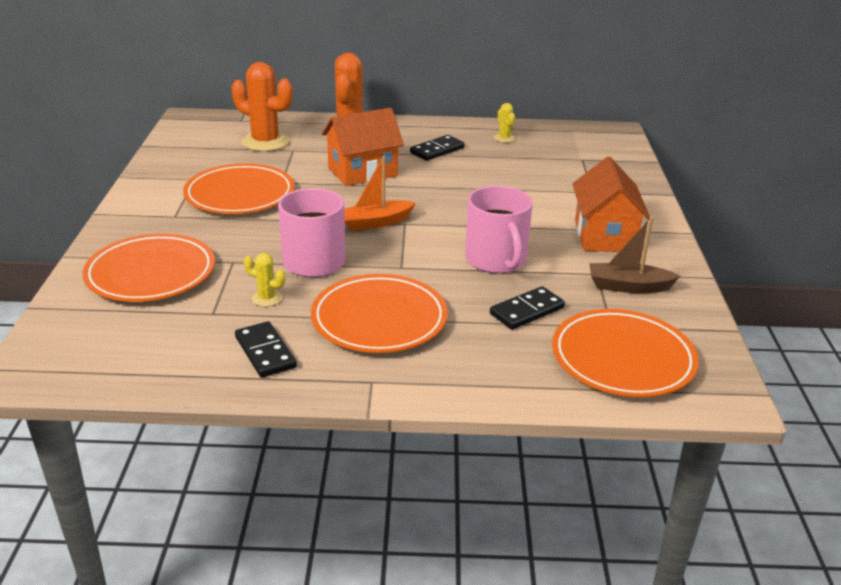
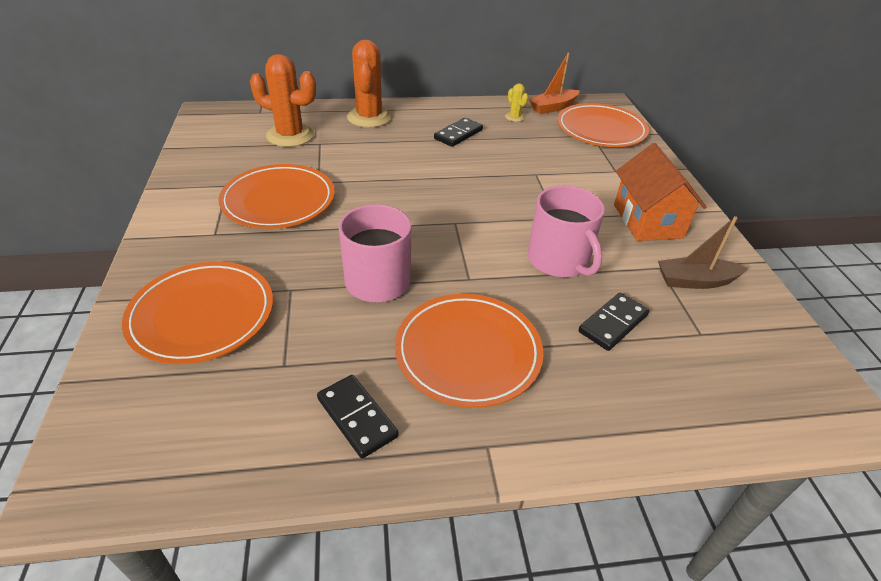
camera: 10 degrees left, 10 degrees up
yellow cactus [244,253,285,307] -> none
orange house [322,108,404,186] -> none
orange boat [344,156,416,231] -> orange boat moved to [529,53,580,114]
orange plate [552,309,699,398] -> orange plate moved to [557,103,649,147]

